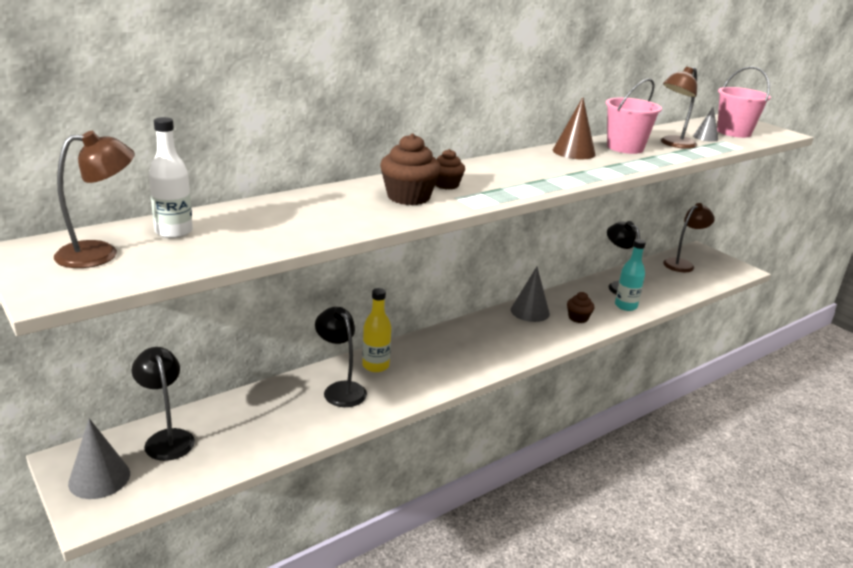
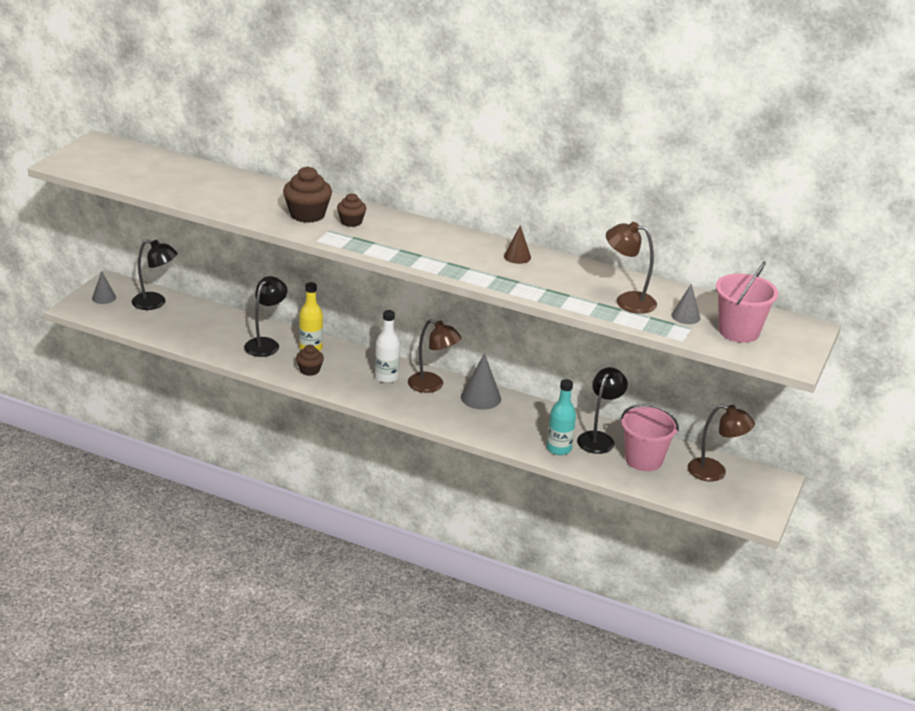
camera: 60 degrees right, 5 degrees up
brown lamp [54,131,135,268] -> brown lamp moved to [408,319,462,393]
grey cone [68,418,130,499] -> grey cone [92,271,116,304], size x0.63
black lamp [132,347,195,461] -> black lamp turned 75 degrees clockwise [132,240,178,310]
white bottle [149,117,193,239] -> white bottle moved to [375,310,400,383]
brown cone [553,97,595,159] -> brown cone [504,225,531,264], size x0.63
brown cupcake [567,292,594,323] -> brown cupcake moved to [296,345,324,376]
pink bucket [606,78,662,154] -> pink bucket moved to [621,404,679,471]

